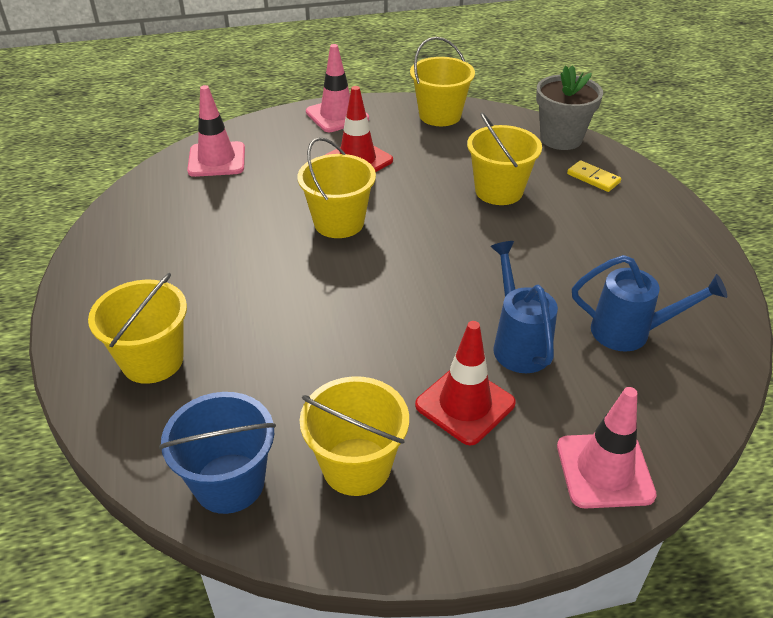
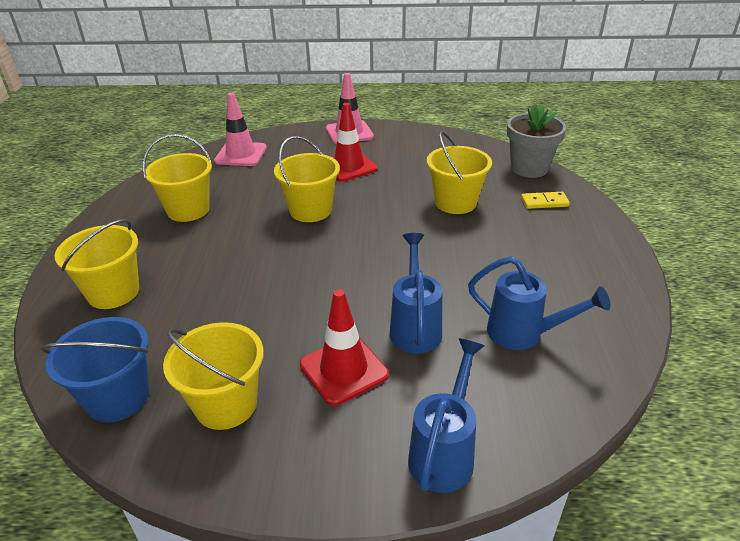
camera: 15 degrees right, 5 degrees down
yellow bucket [410,37,475,126] -> yellow bucket moved to [143,134,212,222]
pink traffic cone [557,387,657,509] -> blue watering can [408,338,484,493]
yellow domino [567,160,621,192] -> yellow domino turned 60 degrees counterclockwise [521,192,570,209]

